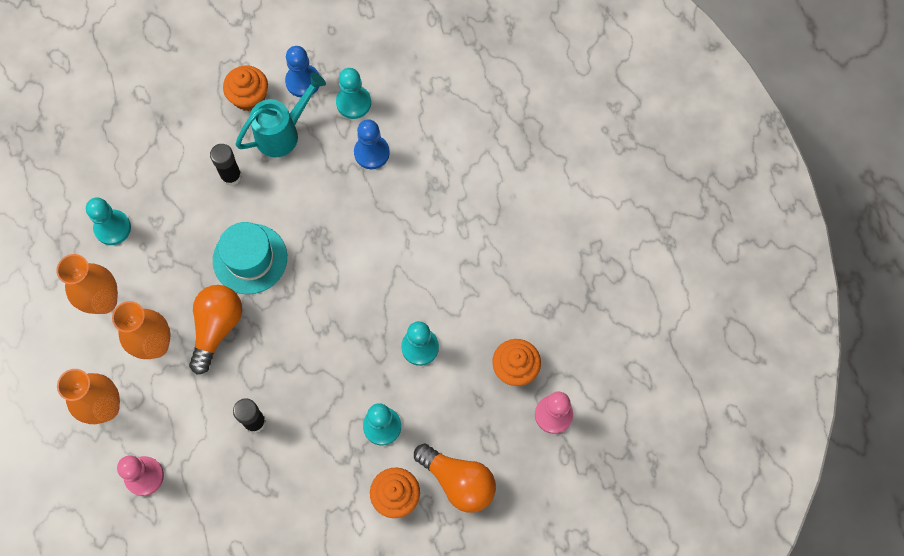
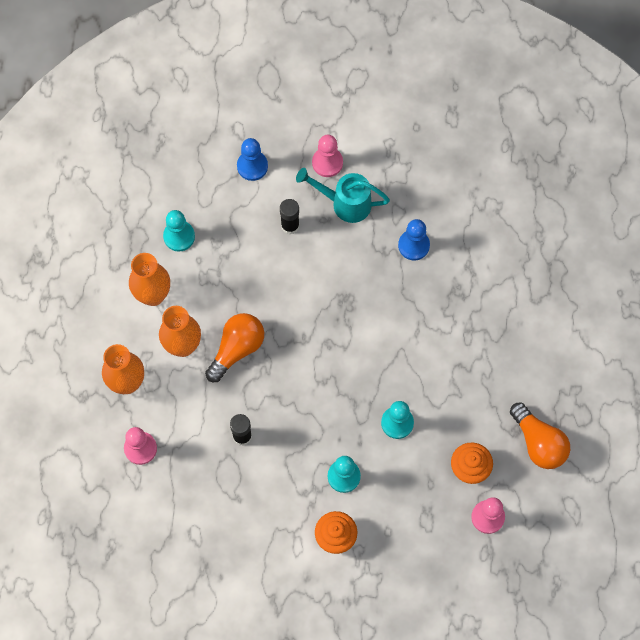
camera: 20 degrees right, 0 degrees up
turquoise hat [213,222,287,294] -> none
orange cupcake [223,65,268,111] -> pink pawn [312,135,343,177]
turquoise watering can [235,73,326,157] -> turquoise watering can turned 150 degrees counterclockwise [296,168,390,223]
blue pawn [285,46,319,97] -> blue pawn moved to [237,138,268,181]
turquoise pawn [336,68,371,119] -> none
orange light bulb [414,443,496,513] -> orange light bulb moved to [510,402,570,469]

